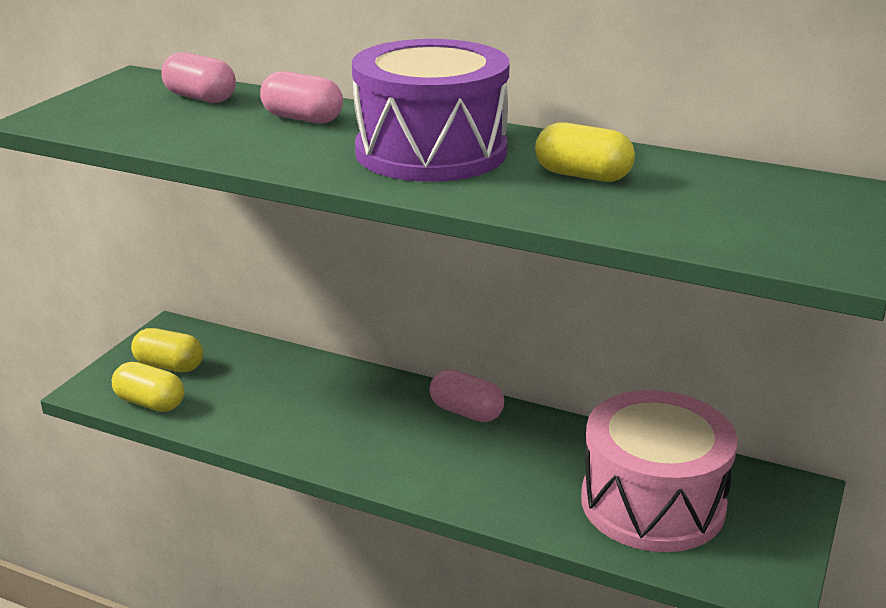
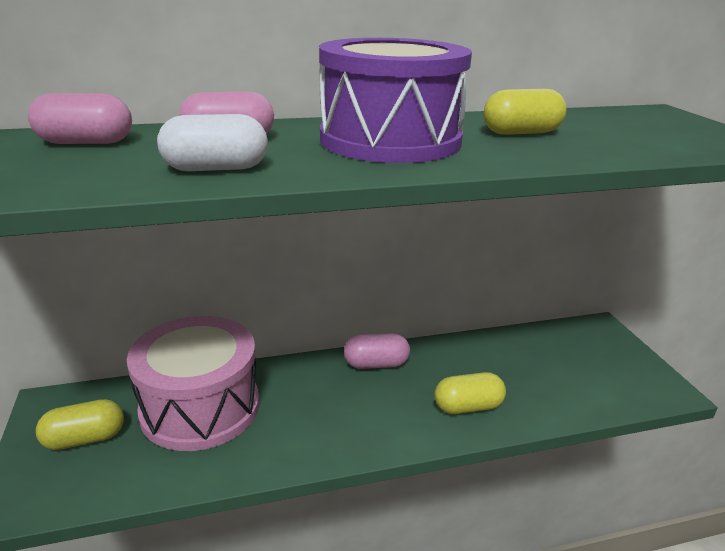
camera: 40 degrees left, 0 degrees up
yellow capsule [112,362,184,412] -> yellow capsule moved to [435,372,506,414]
pink drum [581,390,737,552] -> pink drum moved to [127,316,259,451]
none -> white capsule [157,114,268,171]

